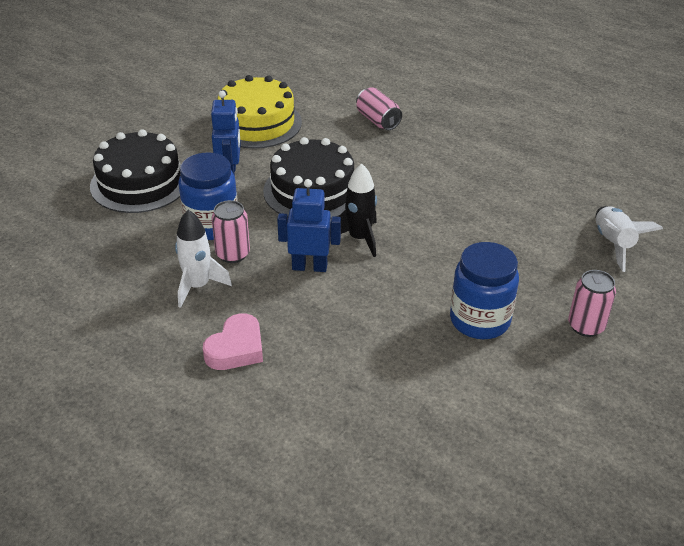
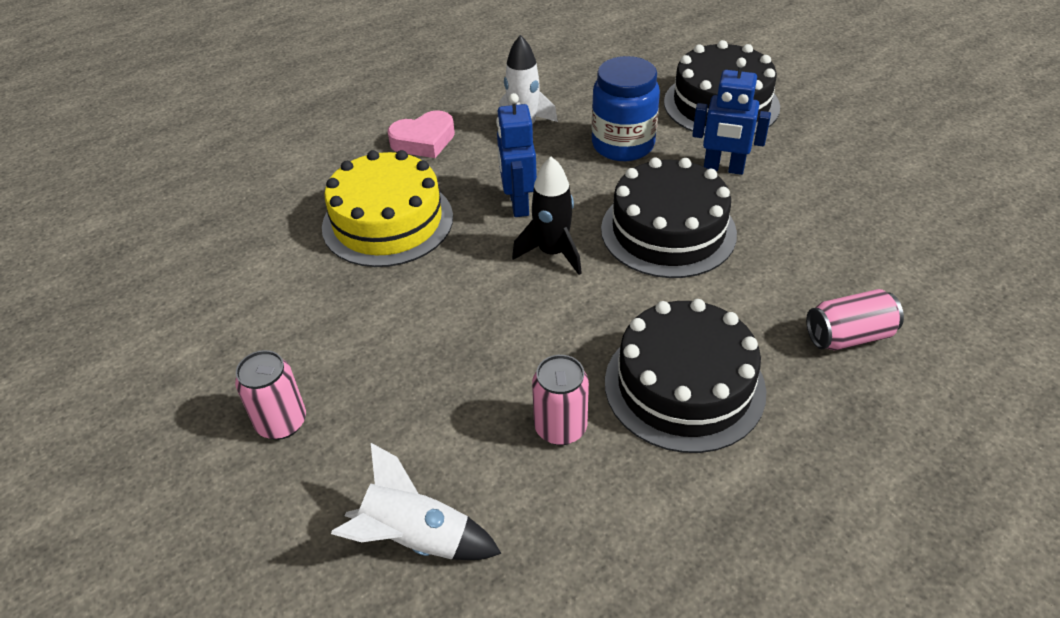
camera: 110 degrees right, 5 degrees up
pink heart [203,313,263,370] -> pink heart turned 75 degrees counterclockwise [387,110,455,158]
yellow cake [212,75,302,149] -> yellow cake moved to [322,150,453,267]
pink can [212,200,250,263] -> pink can moved to [532,355,589,445]
blue robot [277,179,341,272] -> blue robot turned 150 degrees clockwise [496,93,537,217]
blue jar [450,242,519,339] -> none
none -> black cake [605,299,767,453]

